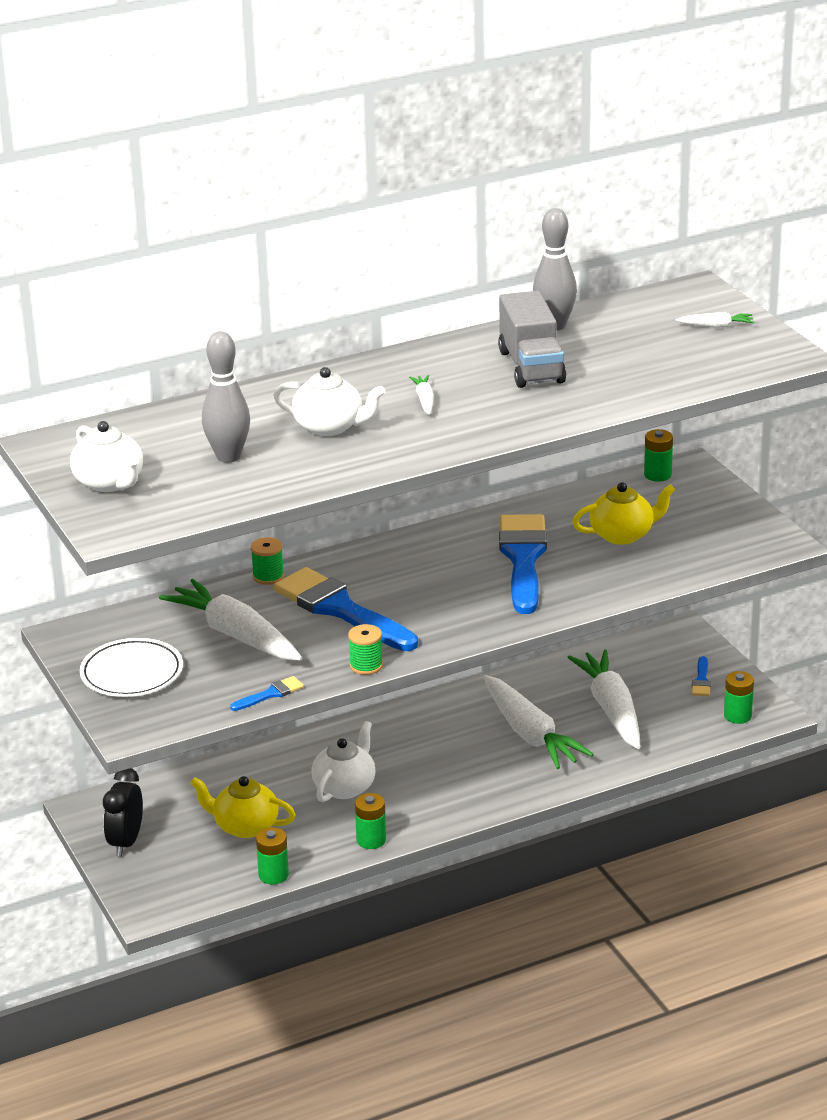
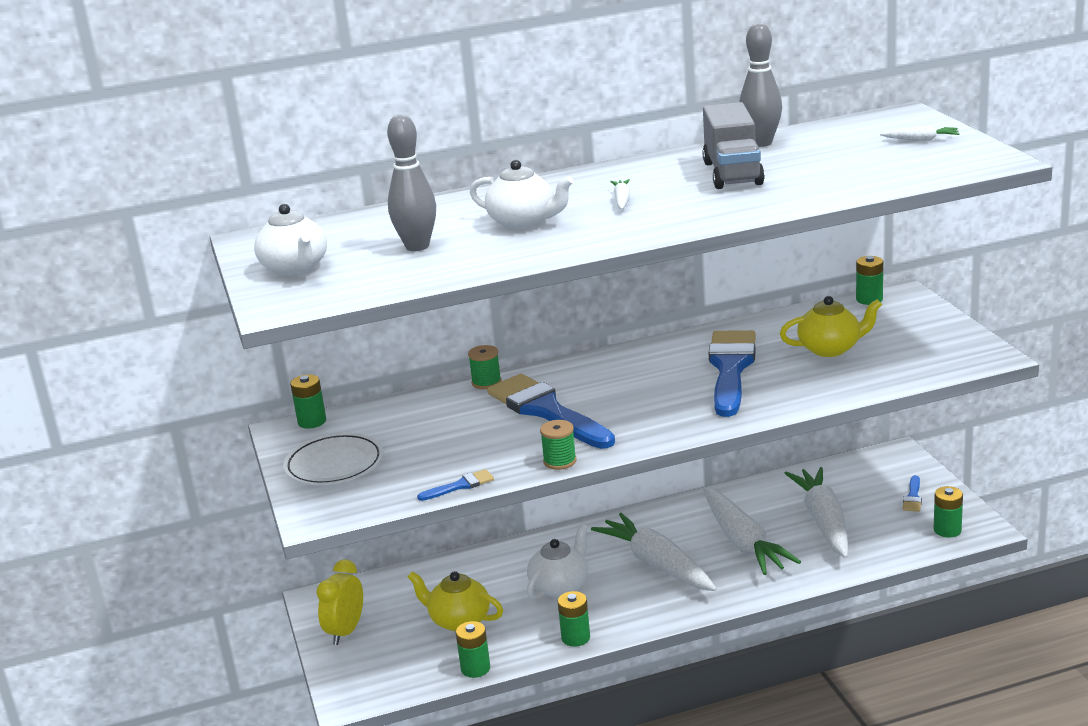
camera: 10 degrees right, 5 degrees down
black clock [103,768,143,857] -> yellow clock [316,559,363,645]
white carrot [159,579,302,661] -> white carrot moved to [591,513,717,591]
none -> green battery [290,374,326,428]

